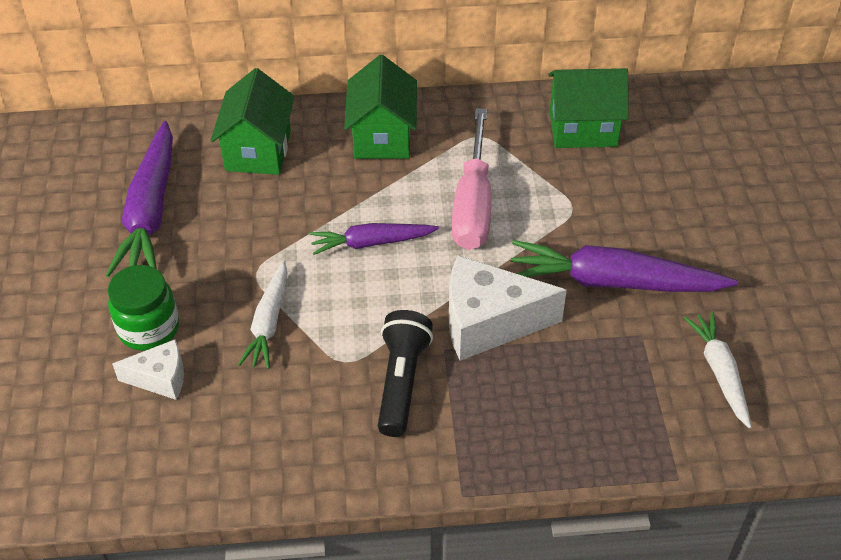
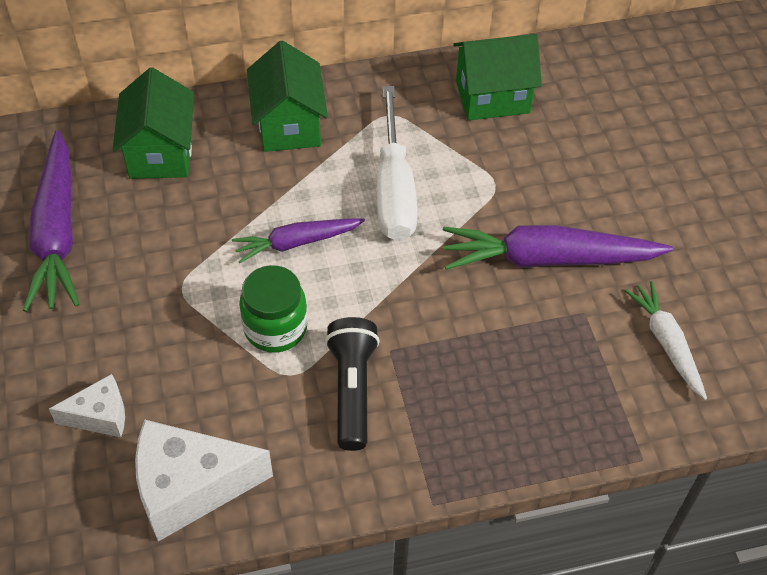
camera: 10 degrees left, 5 degrees up
green jar [108,265,179,351] -> green jar moved to [239,265,308,353]
white carrot [238,260,288,369] -> none
white cheese [449,255,567,361] -> white cheese moved to [135,419,273,542]
pink screwdriver [451,108,491,250] -> white screwdriver [377,86,418,241]

